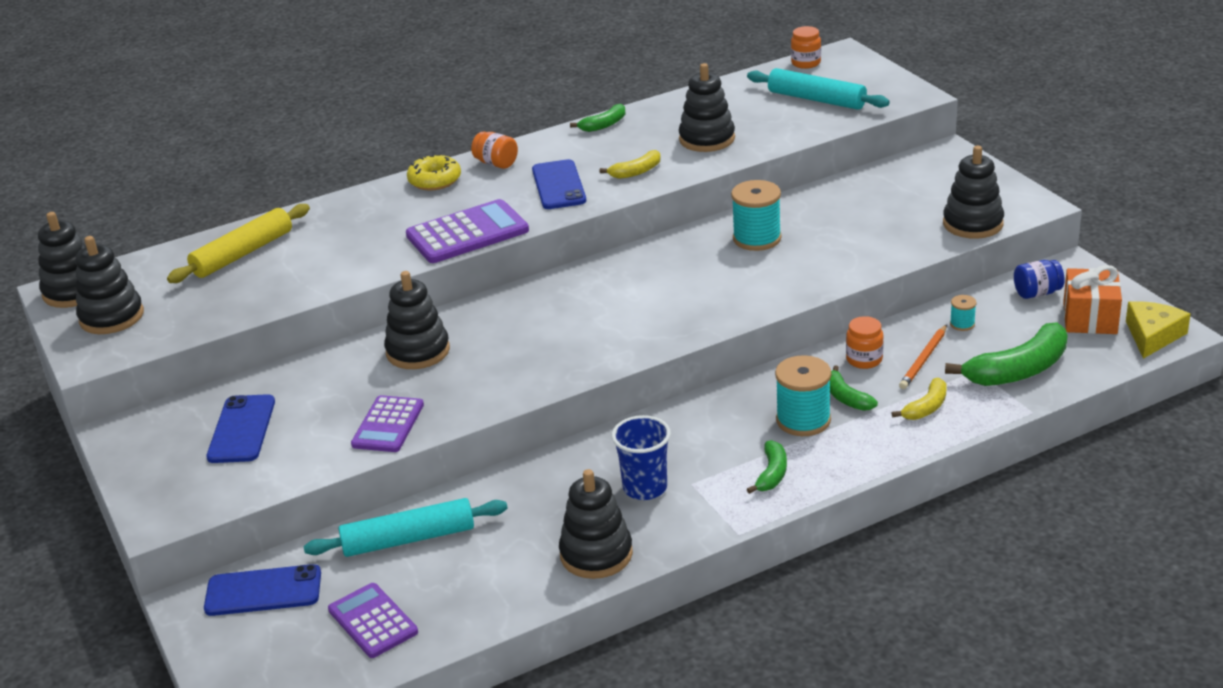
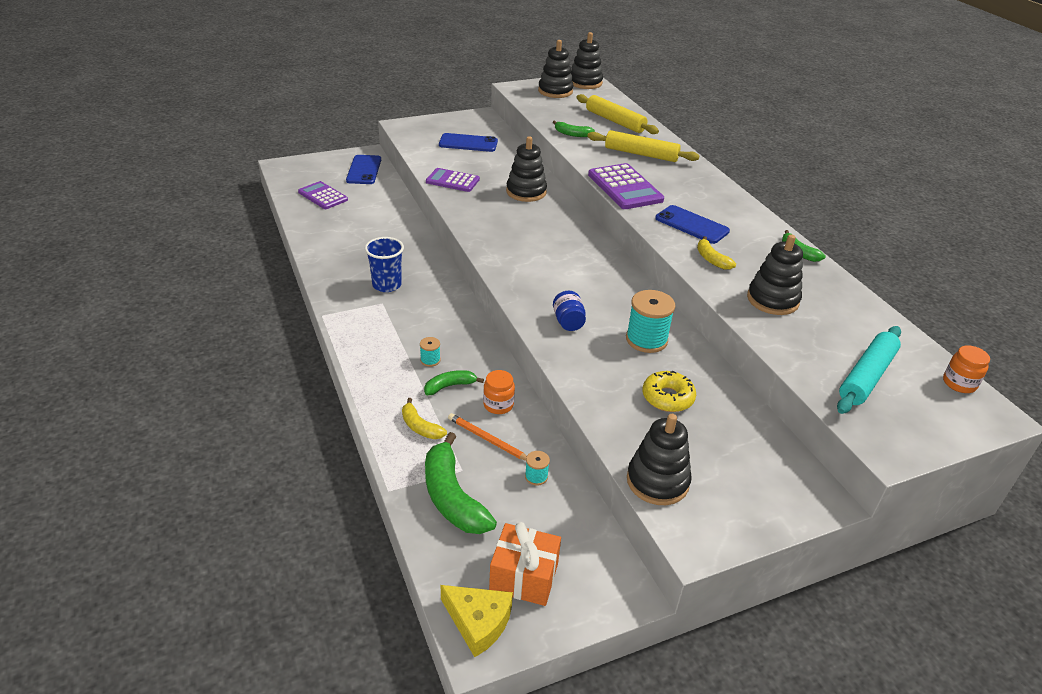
camera: 90 degrees right, 5 degrees up
turquoise rolling pin [304,498,508,557] -> none
purple calculator [328,583,418,658] -> purple calculator turned 105 degrees counterclockwise [298,181,348,209]
yellow donut [407,154,461,191] -> yellow donut moved to [642,371,696,412]
orange jar [471,131,518,169] -> none
blue phone [532,159,586,209] -> blue phone turned 45 degrees clockwise [655,205,730,244]
black stacking toy [559,469,633,579] -> none
green banana [747,440,787,494] -> green banana moved to [553,121,595,137]
turquoise spool [775,355,831,436] -> turquoise spool [420,337,441,367], size x0.49
blue jar [1014,260,1065,299] -> blue jar moved to [553,291,586,331]
none -> yellow rolling pin [587,130,699,162]

